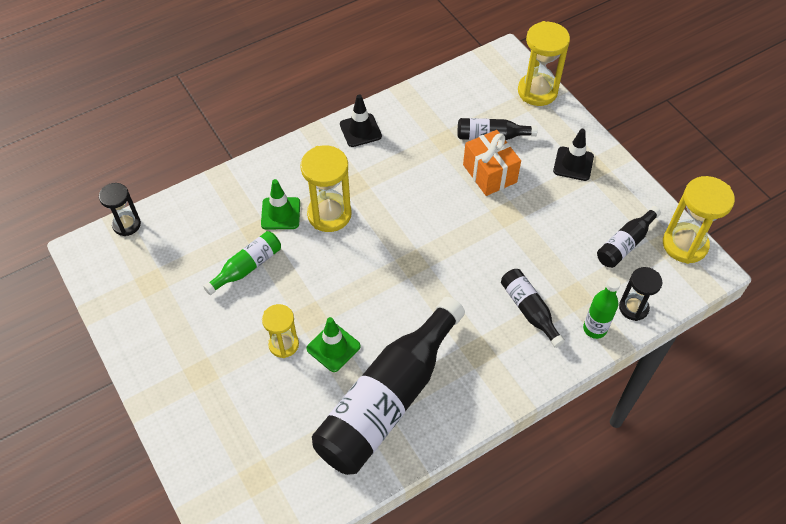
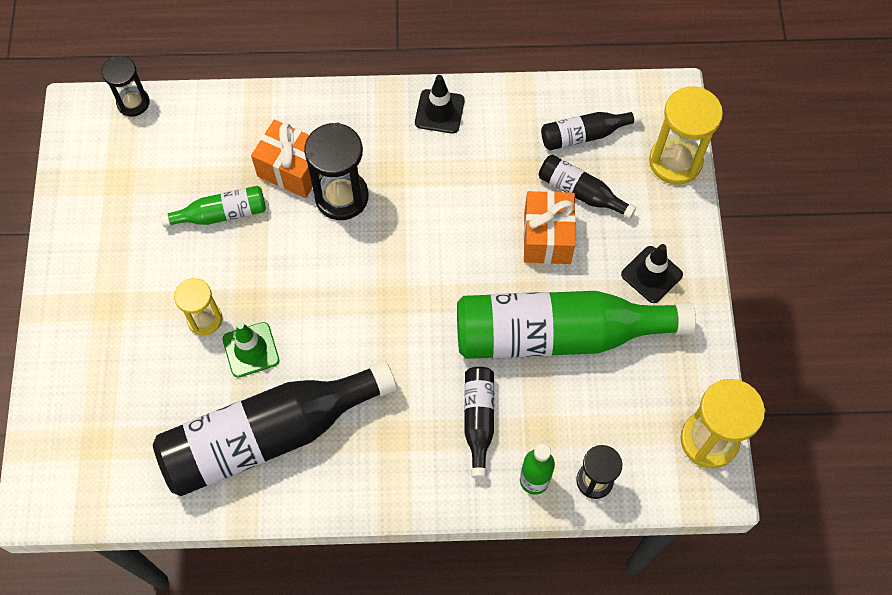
camera: 30 degrees right, 10 degrees up
green traffic cone [261,179,300,230] -> orange gift [251,120,320,198]
yellow hourglass [300,145,352,232] -> black hourglass [304,123,369,220]
black bottle [597,206,661,268] -> black bottle moved to [541,110,641,150]
none -> green bottle [457,291,696,359]

